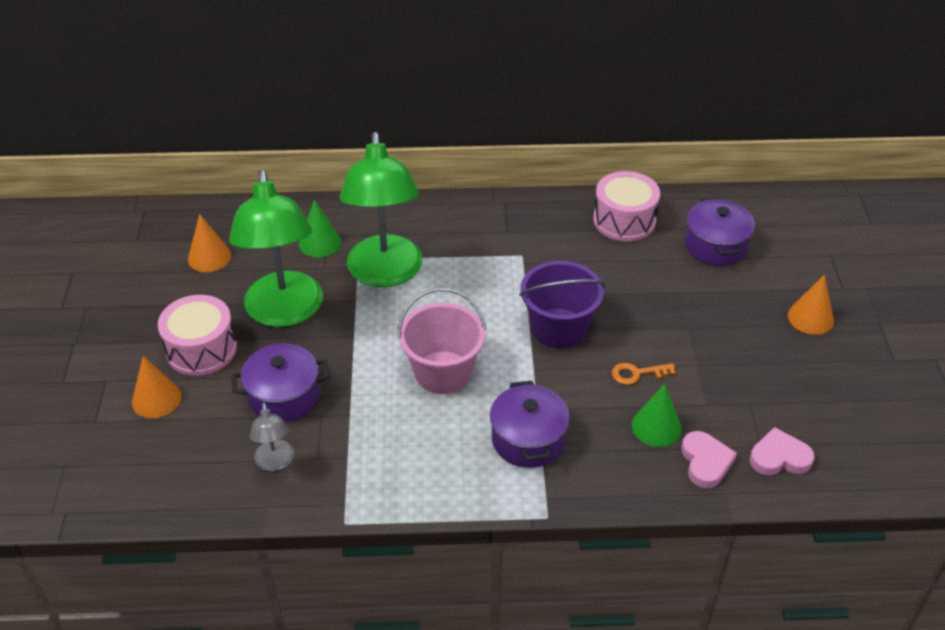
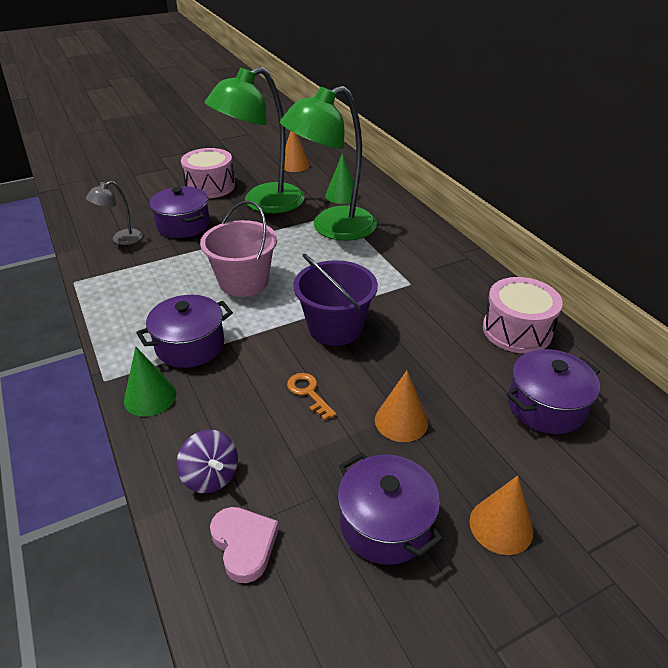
camera: 65 degrees right, 5 degrees down
orange cone [132,356,181,418] -> orange cone moved to [375,371,428,442]
green cone [632,384,682,447] -> green cone moved to [124,347,176,417]
pink heart [682,431,737,488] -> purple spinning top [176,430,238,493]
none -> purple pot [337,452,443,565]

